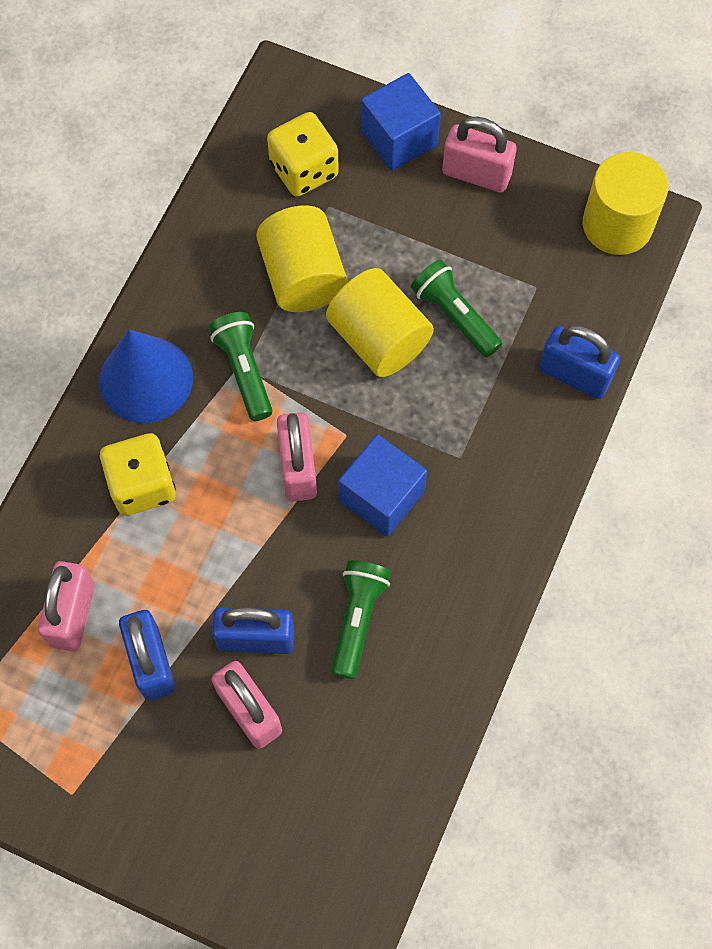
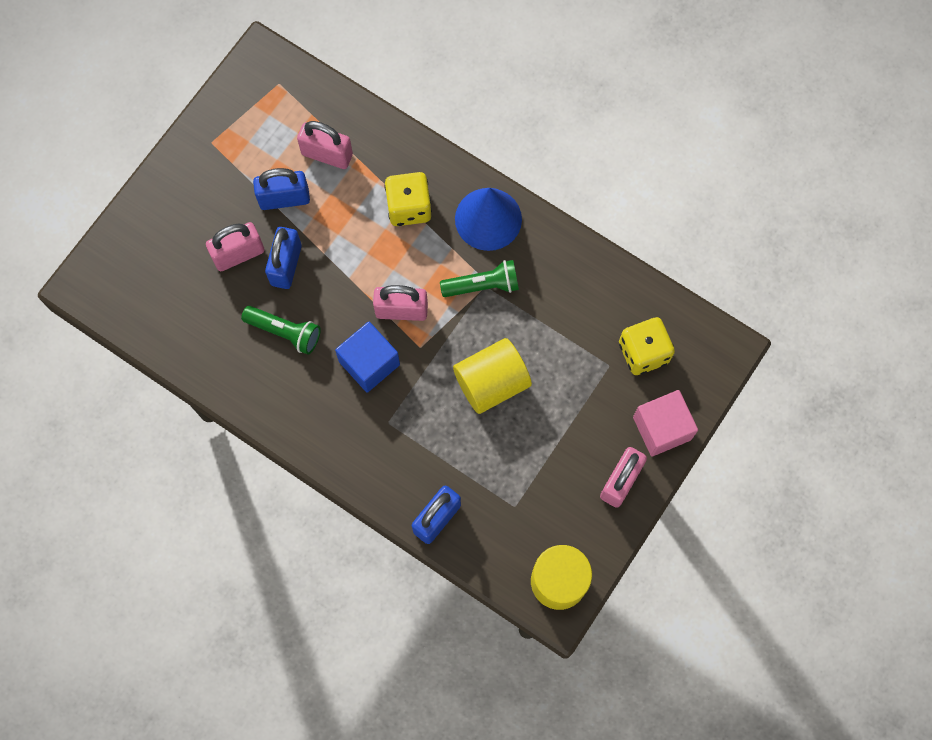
camera: 100 degrees right, 5 degrees up
yellow cylinder [256,205,348,312] -> none
blue cube [361,73,441,171] -> pink cube [633,390,698,457]
green flashlight [411,260,502,357] -> none

